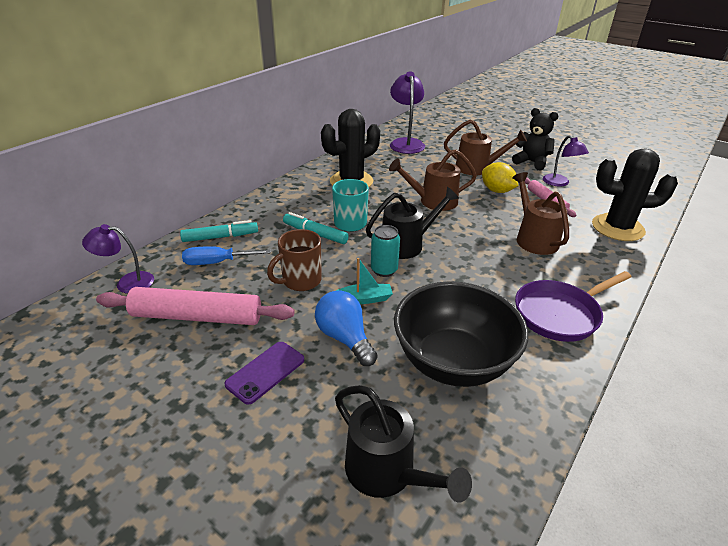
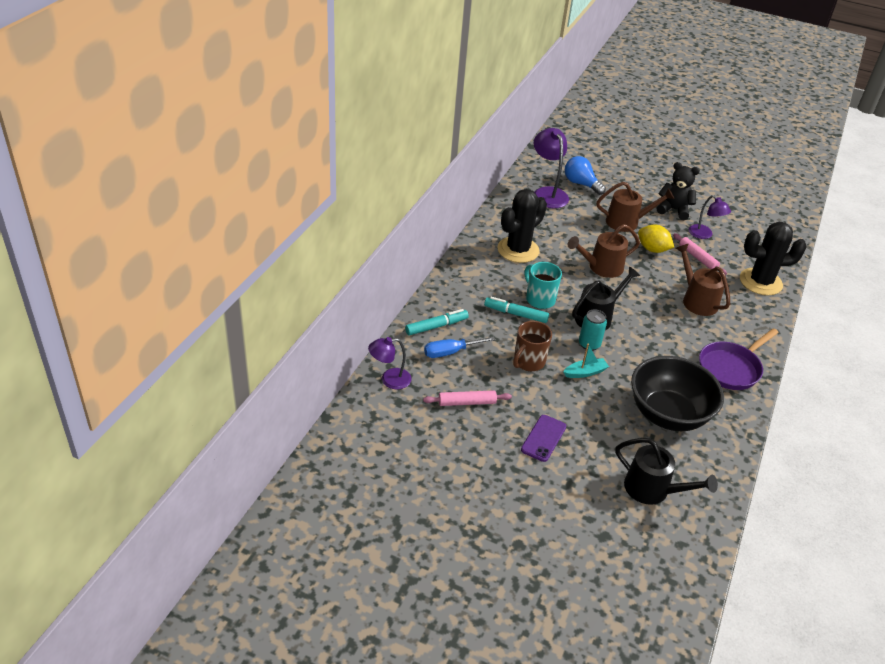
camera: 15 degrees left, 5 degrees up
pink rolling pin [96,287,294,325] -> pink rolling pin [423,390,512,406], size x0.57
blue light bulb [315,290,378,366] -> blue light bulb moved to [565,156,606,195]

